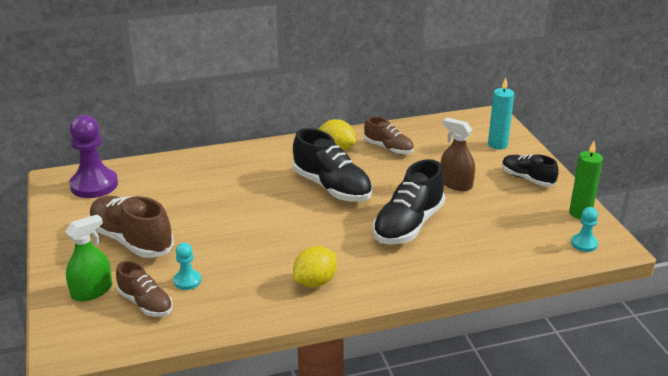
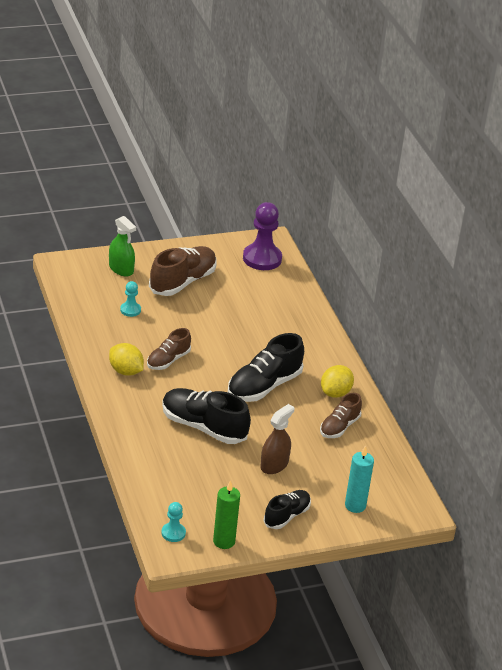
camera: 85 degrees right, 5 degrees up
brown shoe [116,261,173,317] -> brown shoe moved to [147,328,191,370]

